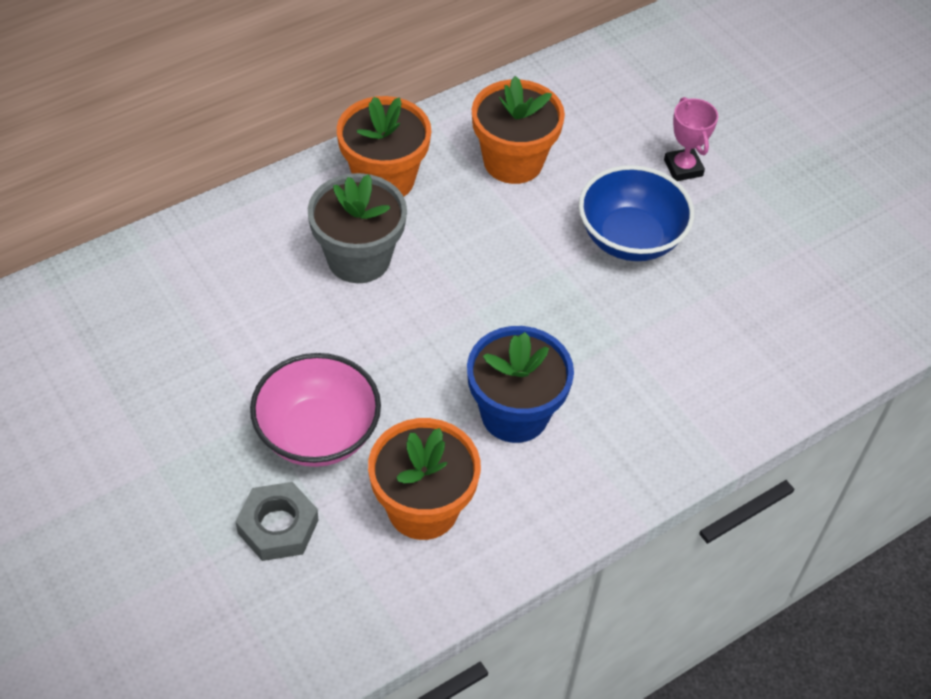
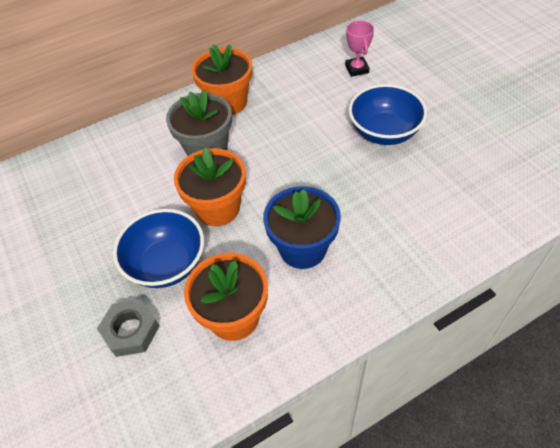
camera: 10 degrees right, 0 degrees up
pink bowl [250,353,381,467] -> blue bowl [113,209,204,288]
orange flower pot [472,76,565,184] -> orange flower pot moved to [174,147,246,226]
pink trophy [664,97,718,181] -> pink trophy moved to [345,20,374,77]

